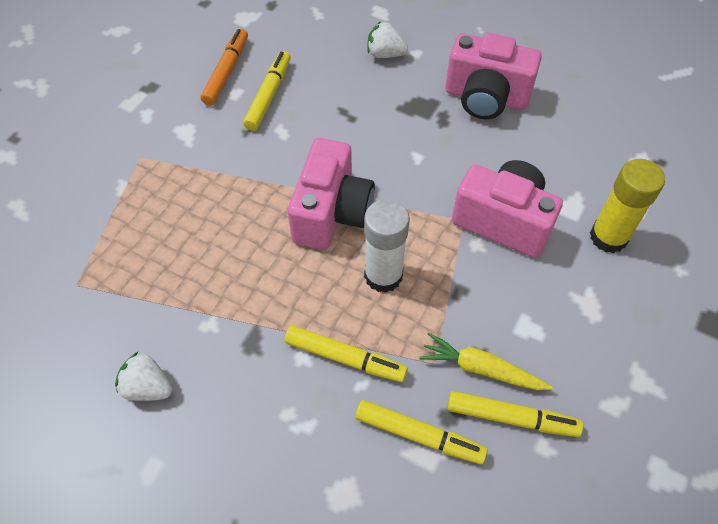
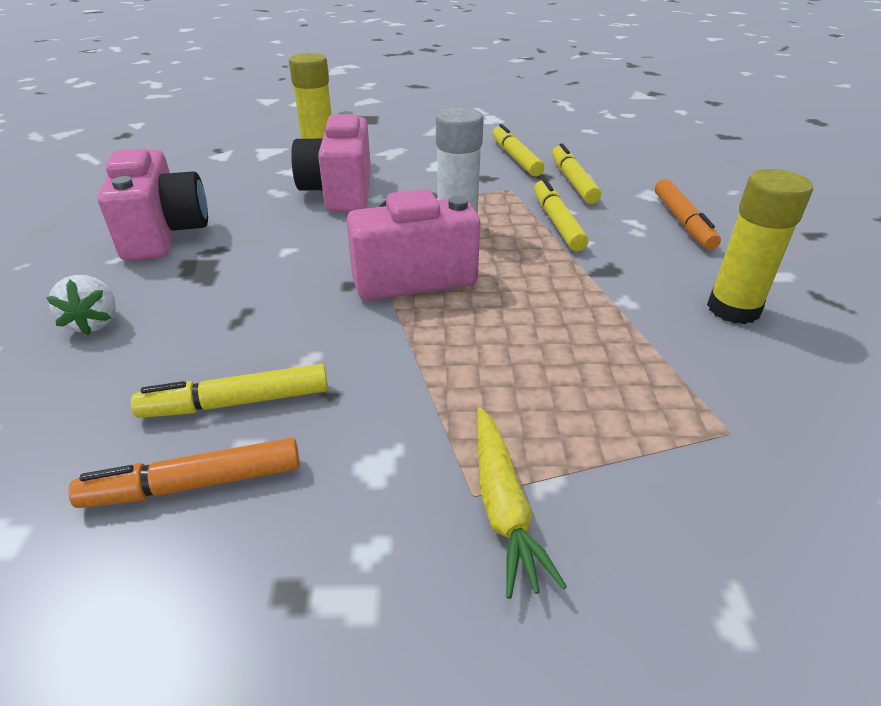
camera: 120 degrees left, 20 degrees down
white strawberry [115,352,172,401] -> yellow glue stick [707,169,813,324]
yellow carrot [420,332,553,390] -> yellow carrot moved to [477,407,567,599]
none -> orange marker [655,179,721,250]

